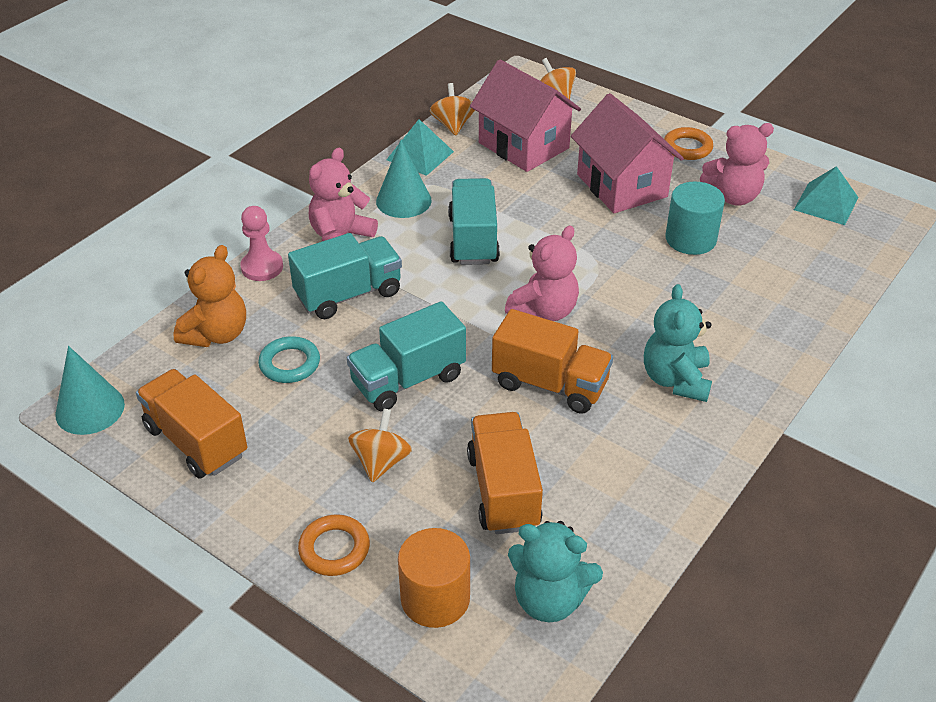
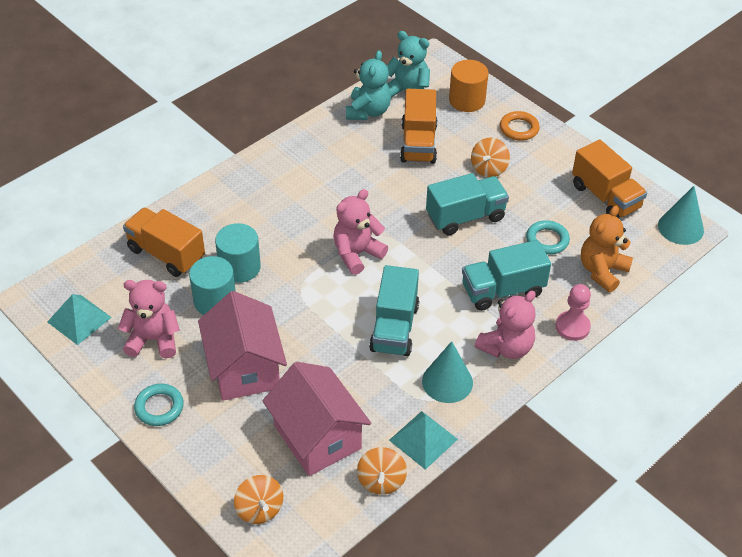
camera: 170 degrees left, 5 degrees up
orange truck [492,309,613,414] -> orange truck moved to [123,208,205,277]
turquoise teddy bear [644,284,712,402] -> turquoise teddy bear moved to [346,50,391,120]
orange ring [664,127,713,160] -> turquoise ring [134,384,184,426]
none -> turquoise cylinder [215,223,261,283]

